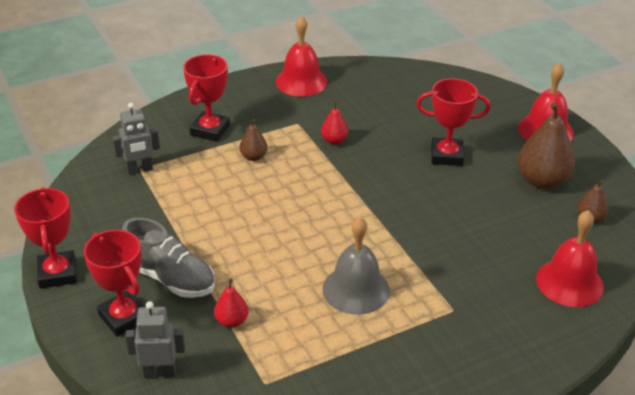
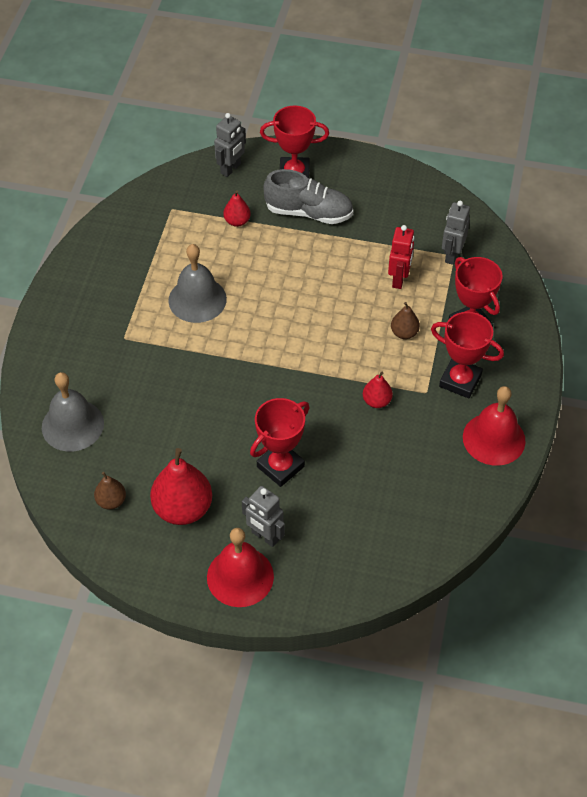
camera: 130 degrees right, 15 degrees up
red trophy [14,187,77,289] -> red trophy moved to [431,312,504,398]
grey shoe [122,218,215,298] -> grey shoe turned 150 degrees counterclockwise [264,169,353,224]
brown pear [517,103,575,189] -> red pear [150,448,212,525]
red bell [536,210,604,307] -> grey bell [42,372,104,452]
none -> grey robot [242,486,285,547]
none -> red robot [388,225,414,289]

